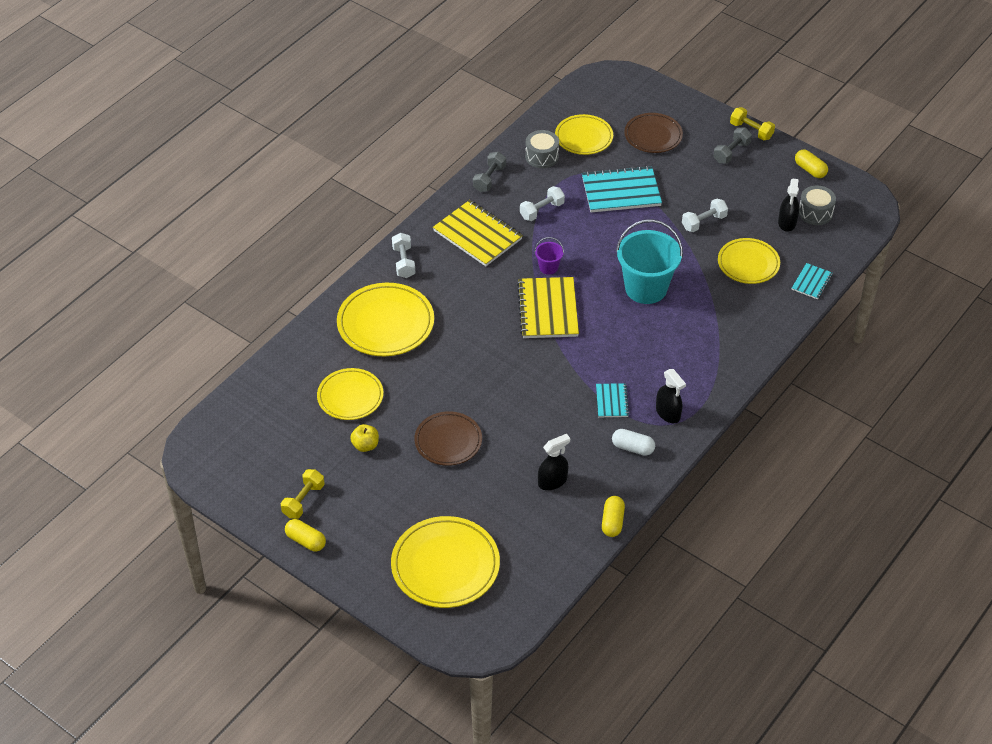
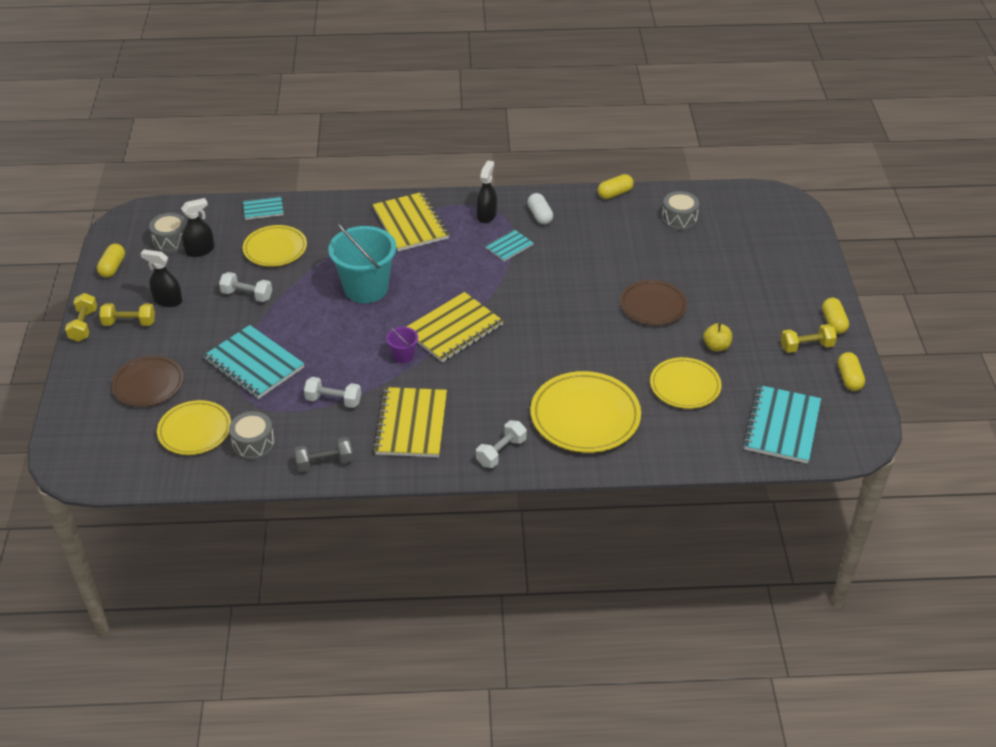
camera: 130 degrees left, 5 degrees down
yellow plate [391,516,500,608] -> none
black spray bottle [538,434,570,490] -> black spray bottle moved to [140,250,182,307]
grey dumbbell [713,128,752,164] -> yellow dumbbell [99,303,155,326]
none -> yellow notebook [373,192,449,251]
none -> grey drum [662,191,699,231]
none -> turquoise notebook [743,385,821,464]
none -> yellow capsule [838,352,865,391]

